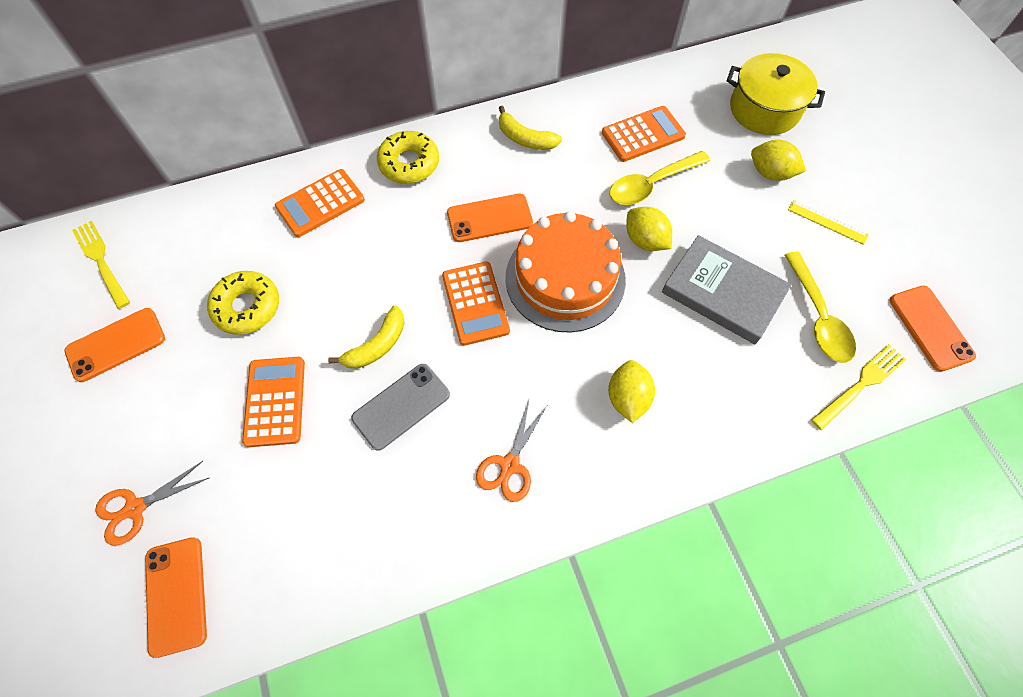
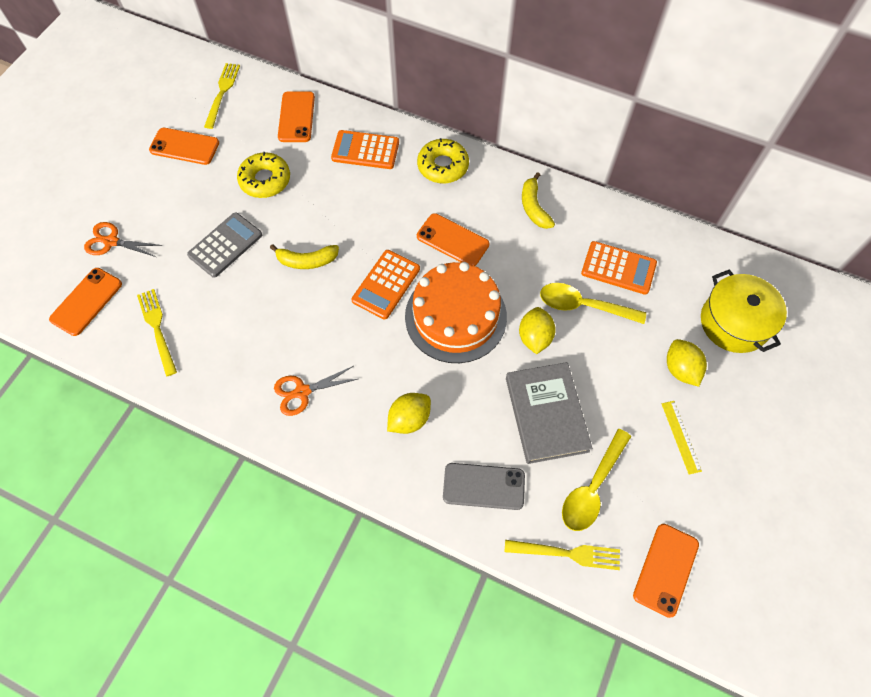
camera: 45 degrees right, 0 degrees up
orange calculator [242,357,305,447] -> grey calculator [187,212,262,278]
grey phone [351,364,450,451] -> grey phone moved to [443,463,525,510]
none -> yellow fork [137,289,177,376]
none -> orange phone [278,91,315,142]

